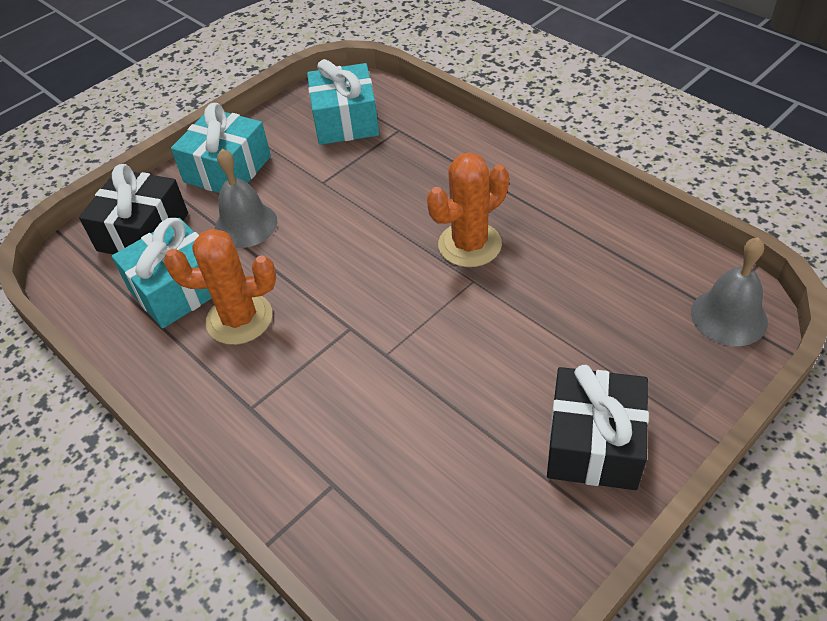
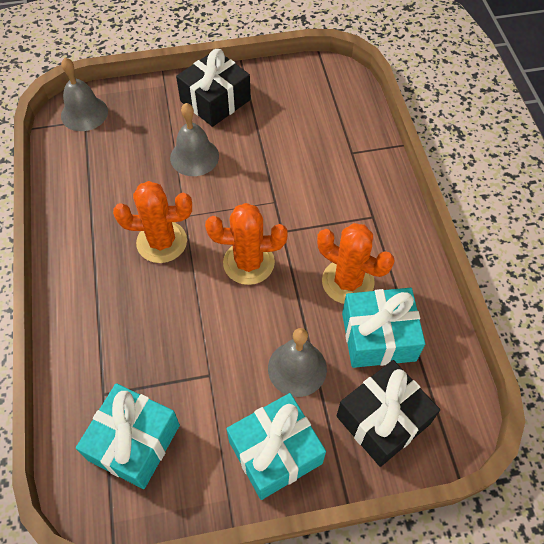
camera: 150 degrees left, 10 degrees up
none -> grey bell [170,103,219,176]
none -> orange cactus [205,203,288,285]

